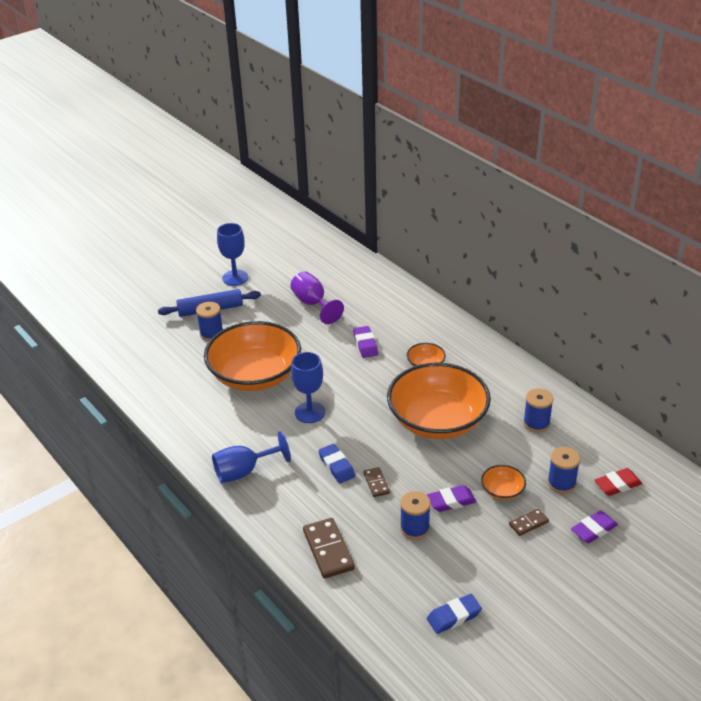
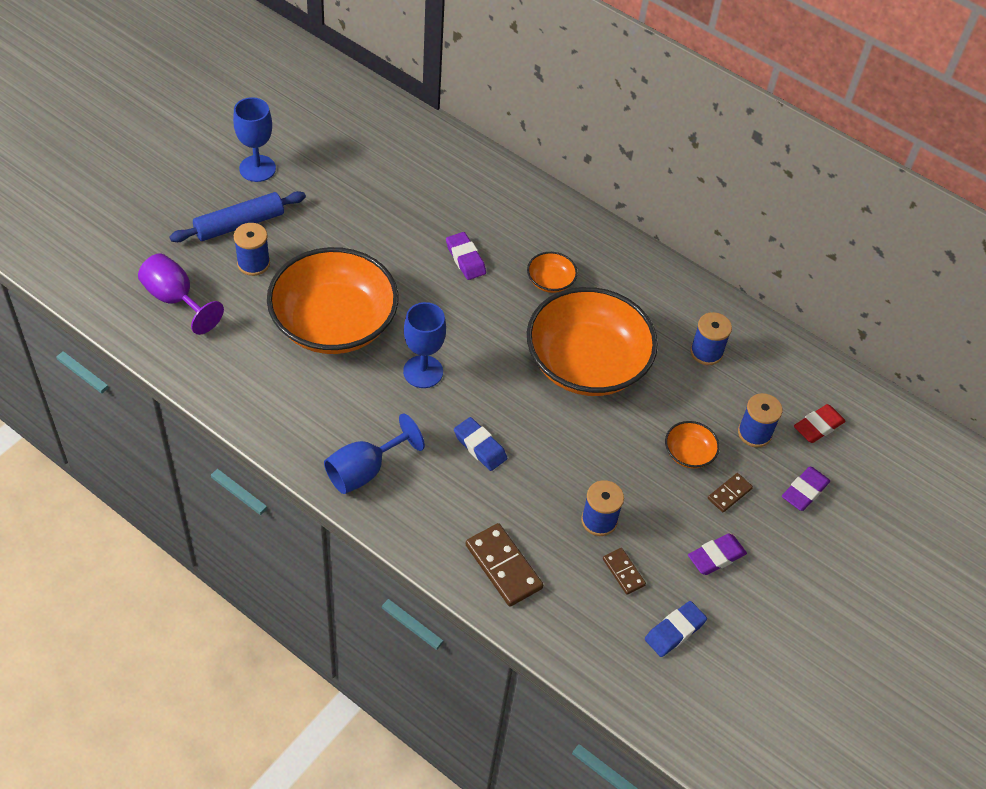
camera: 20 degrees left, 15 degrees up
purple goblet [290,271,344,324] -> purple goblet moved to [138,253,224,335]
brown domino [363,467,390,497] -> brown domino moved to [603,548,646,595]
purple eraser [427,485,476,512] -> purple eraser moved to [688,534,747,575]

